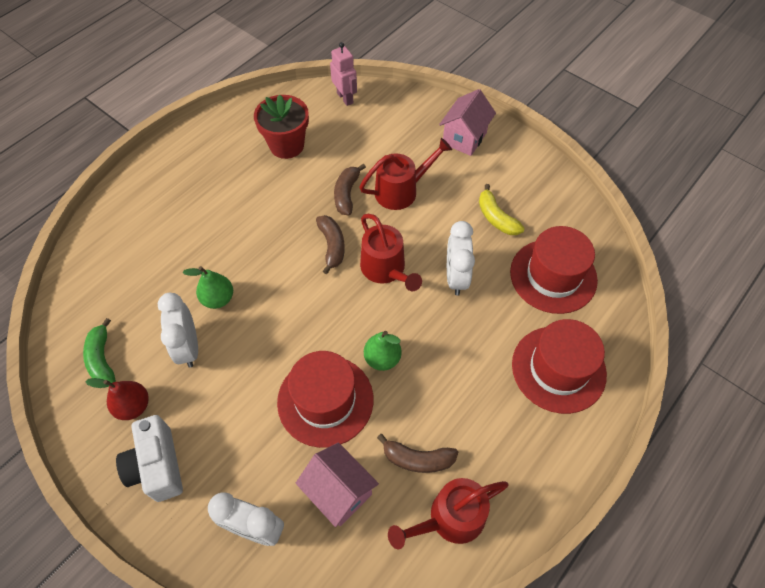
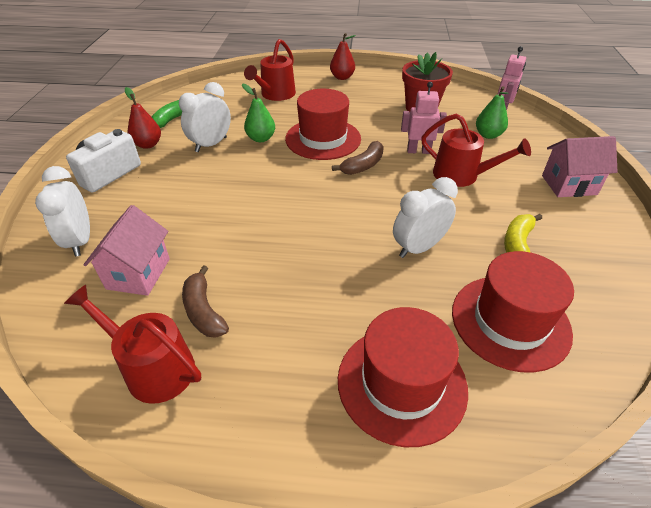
camera: 55 degrees right, 15 degrees down
red hat [277,351,373,448] -> red hat moved to [285,89,361,160]
brown banana [334,164,366,216] -> pink robot [401,82,447,154]
red watering can [360,214,422,291] -> red watering can moved to [244,39,296,101]
green pear [364,331,402,371] -> green pear moved to [476,86,508,139]
none -> red pear [330,33,356,80]

